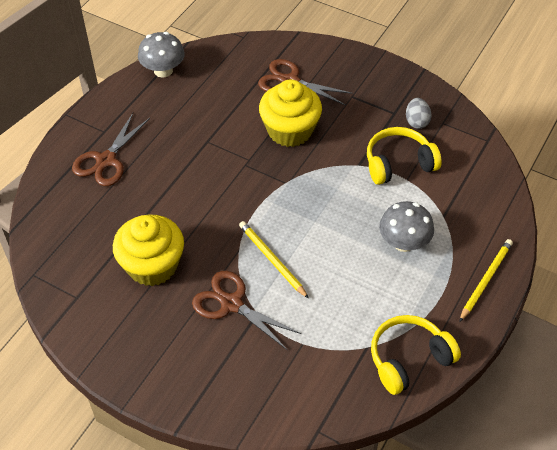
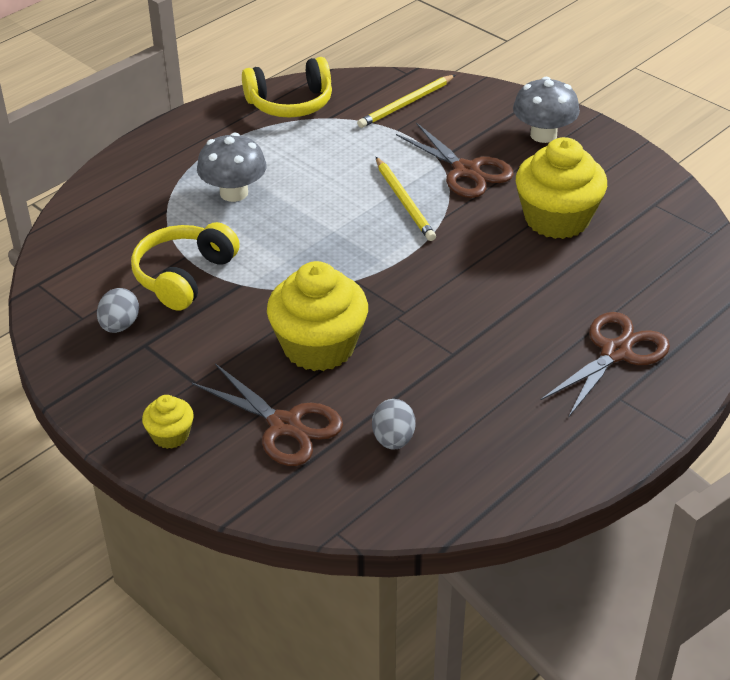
camera: 165 degrees left, 10 degrees down
grey mushroom [138,32,185,78] -> grey mushroom moved to [513,77,580,143]
yellow headphones [367,127,442,185] -> yellow headphones turned 120 degrees clockwise [131,222,240,311]
yellow pencil [459,239,513,322] -> yellow pencil moved to [357,75,456,128]
none -> yellow cupcake [142,395,194,449]
none -> grey egg [372,399,415,450]

